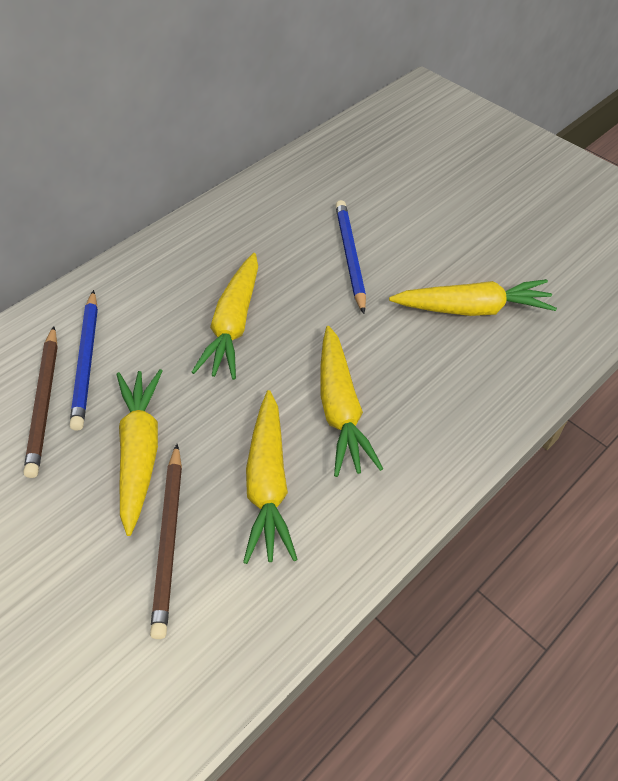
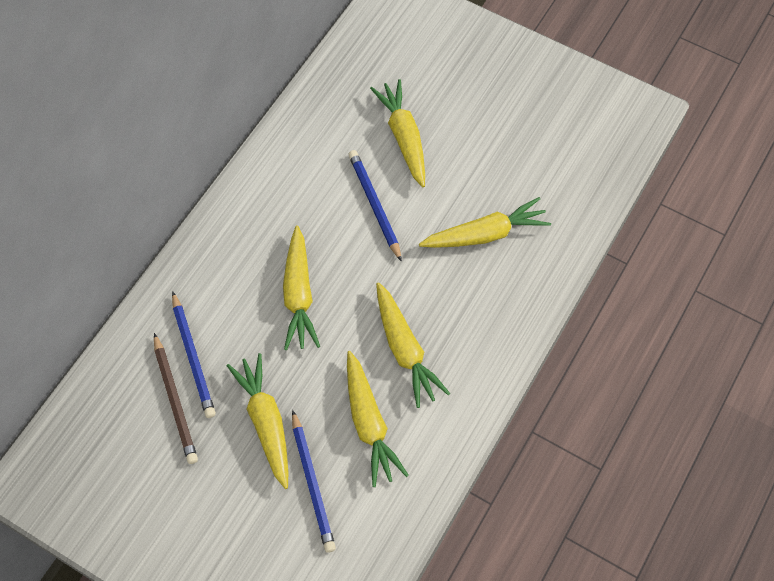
camera: 15 degrees left, 10 degrees up
brown pencil [150,444,182,639] -> blue pencil [292,410,336,553]
none -> yellow carrot [370,79,425,187]

